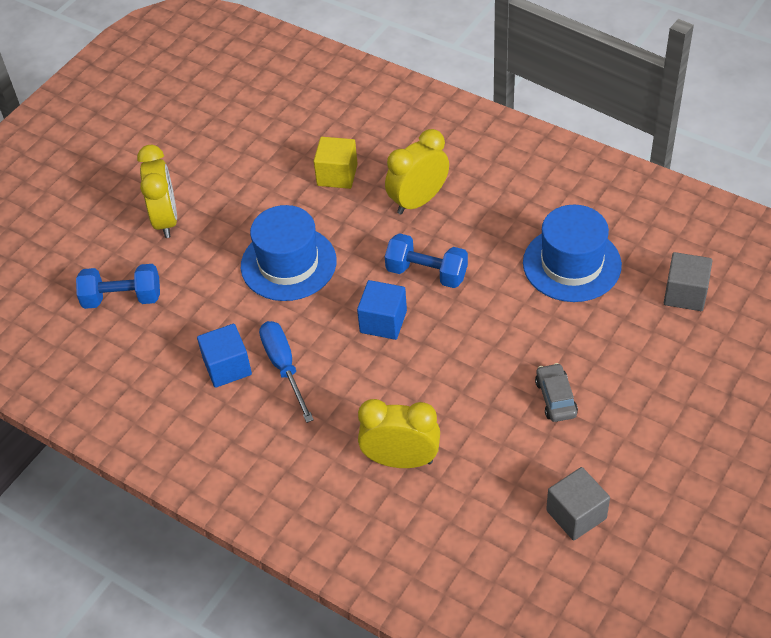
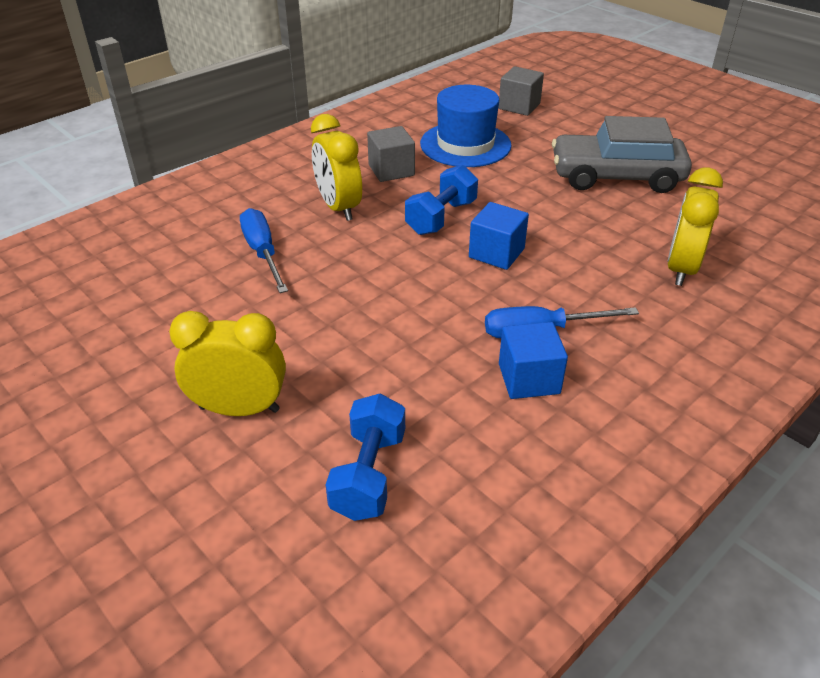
camera: 80 degrees left, 10 degrees down
blue hat [241,205,337,301] -> none
yellow cube [314,137,358,189] -> blue screwdriver [240,208,288,293]
grey car [535,363,578,422] -> grey car [552,116,692,193], size x2.22
grey cube [546,467,610,541] -> grey cube moved to [367,126,415,182]

